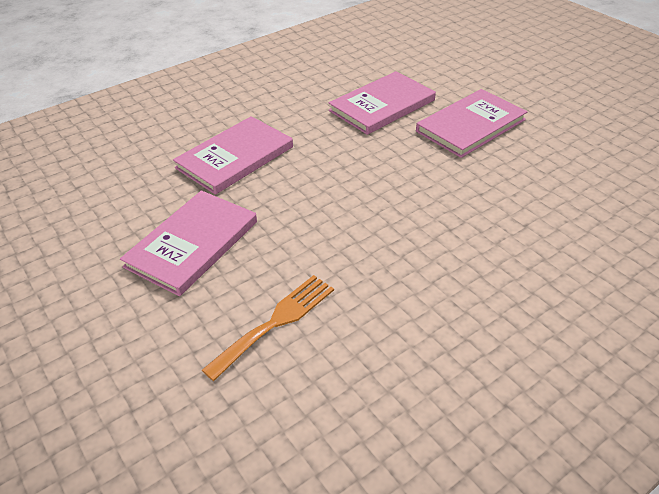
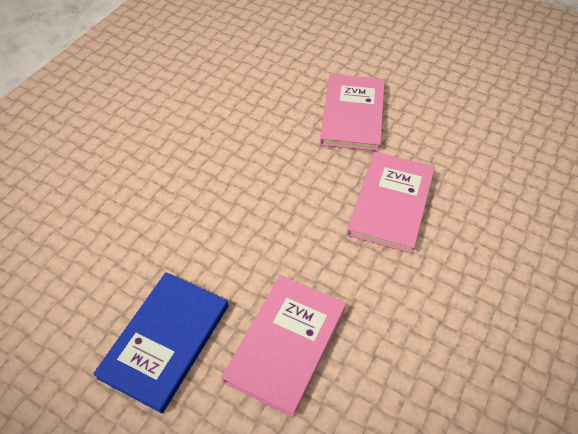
camera: 155 degrees right, 10 degrees up
orange fork [202,275,334,381] -> none
pink book [416,89,527,158] -> blue book [93,272,228,413]

